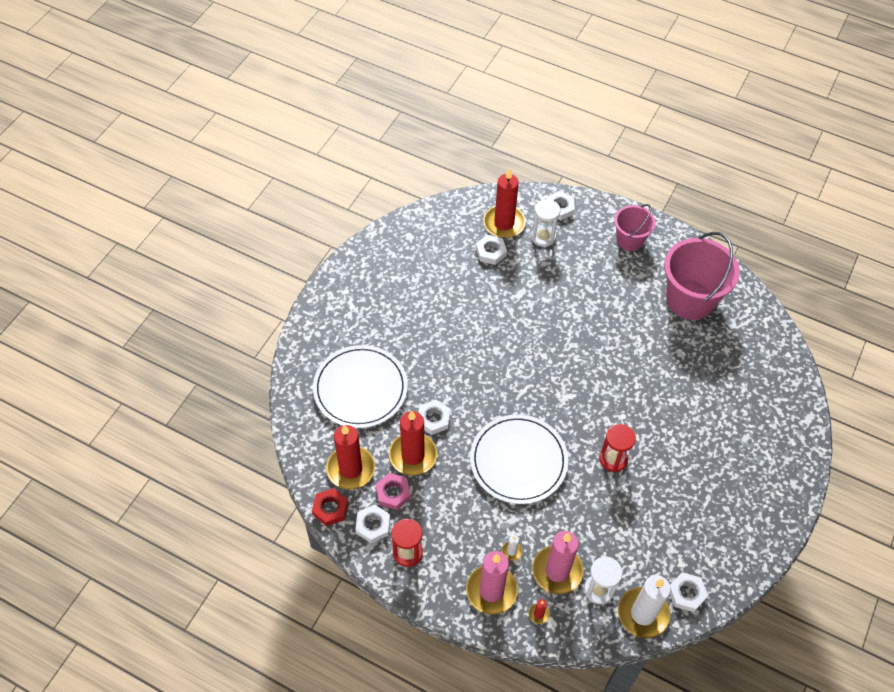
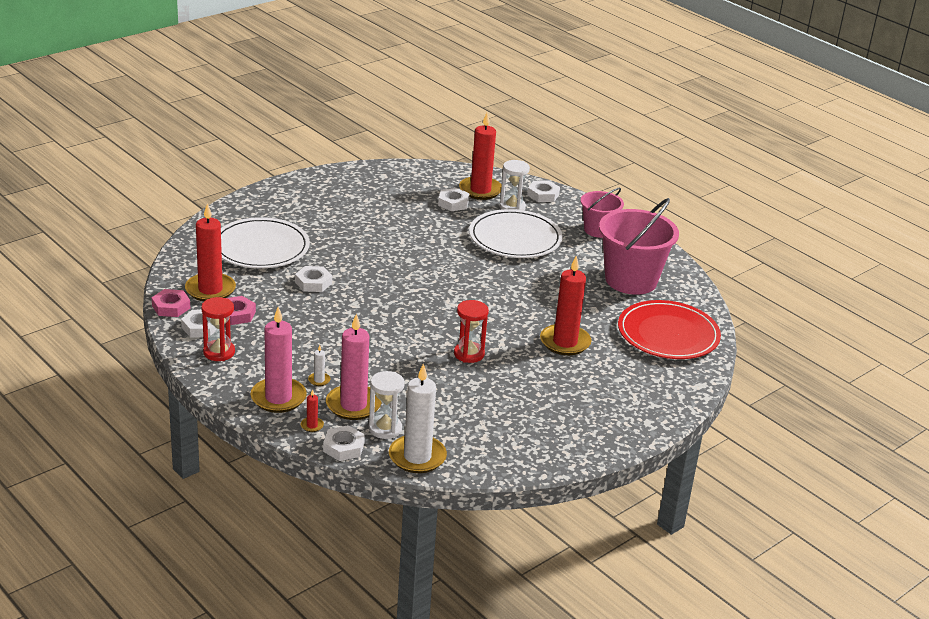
camera: 20 degrees right, 25 degrees down
red nut [312,488,348,526] -> pink nut [152,289,190,317]
red candle [389,411,437,476] -> red candle moved to [540,256,591,355]
white plate [470,414,568,504] -> white plate moved to [469,209,563,258]
white nut [670,572,708,612] -> white nut moved to [323,425,365,461]
none -> red plate [618,300,721,359]

